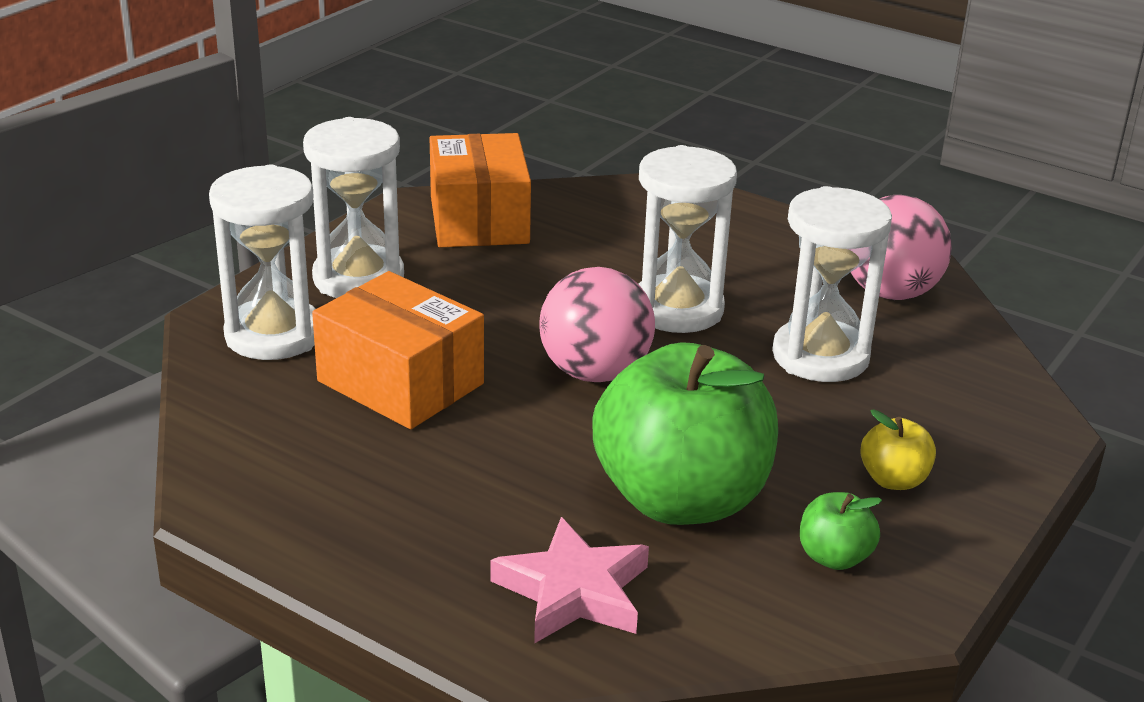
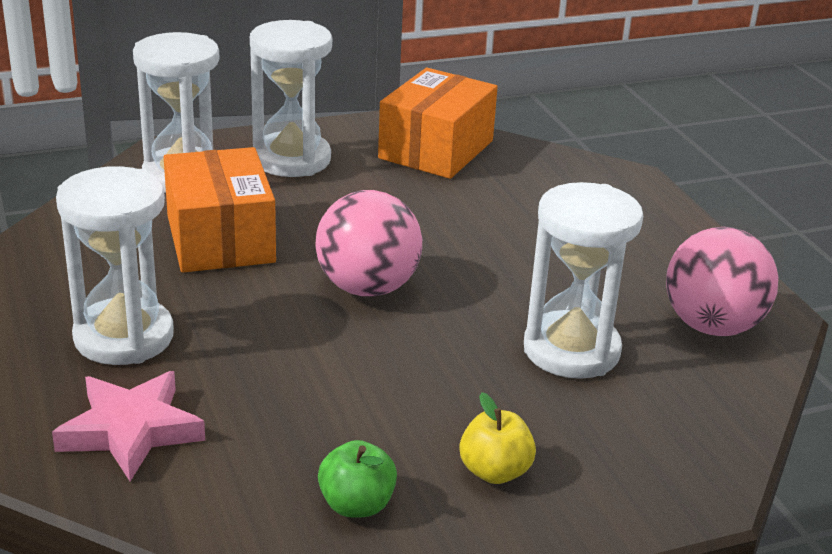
camera: 35 degrees right, 0 degrees up
green apple [592,342,778,525] -> none
white hourglass [639,145,737,333] -> white hourglass moved to [56,166,174,365]

